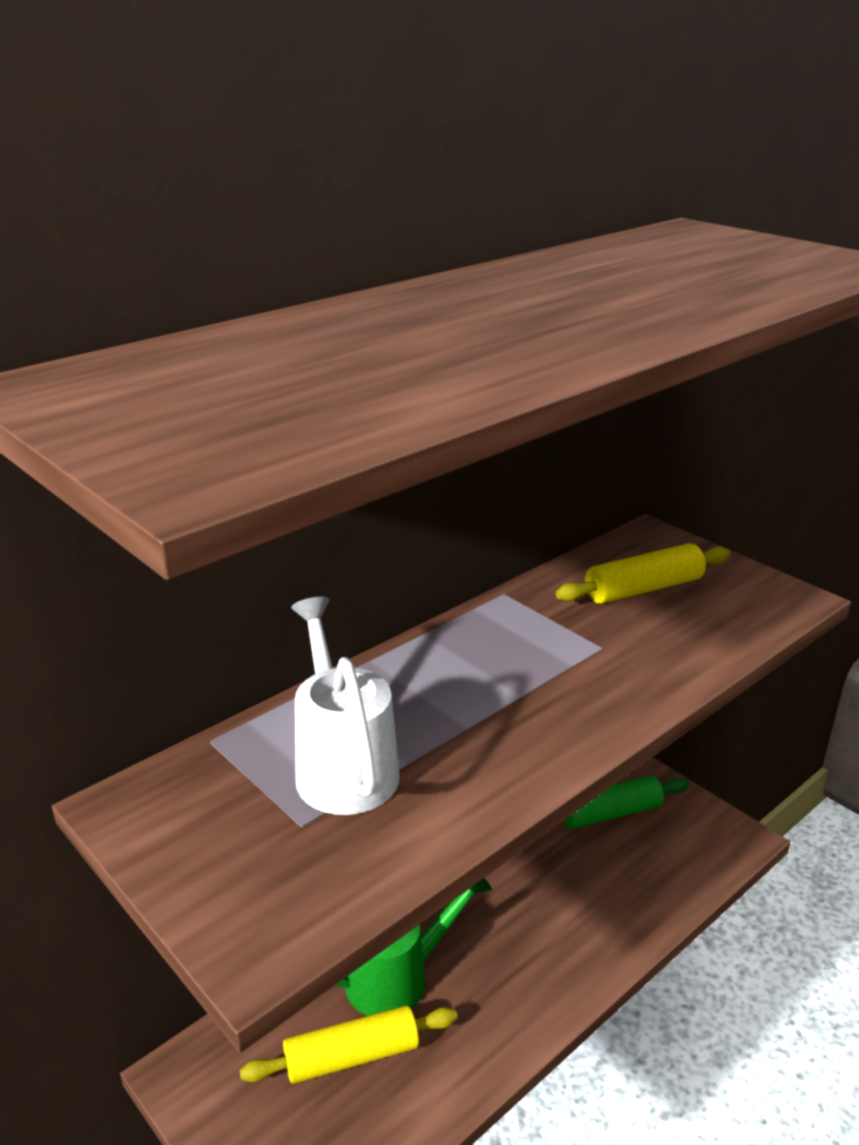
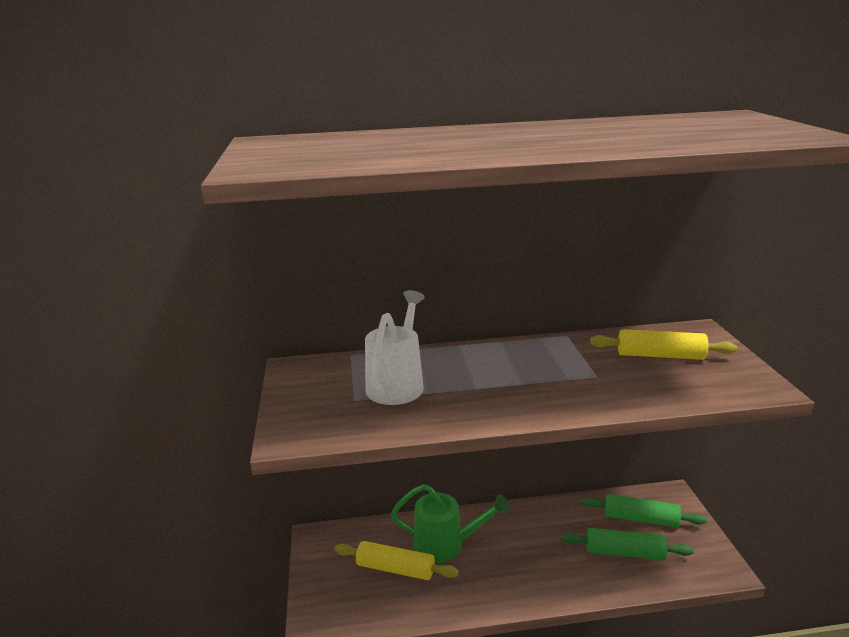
camera: 35 degrees right, 5 degrees down
none -> green rolling pin [561,528,694,560]

